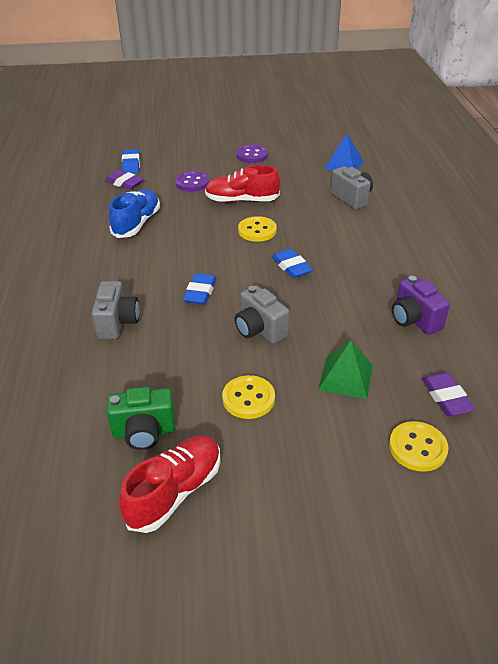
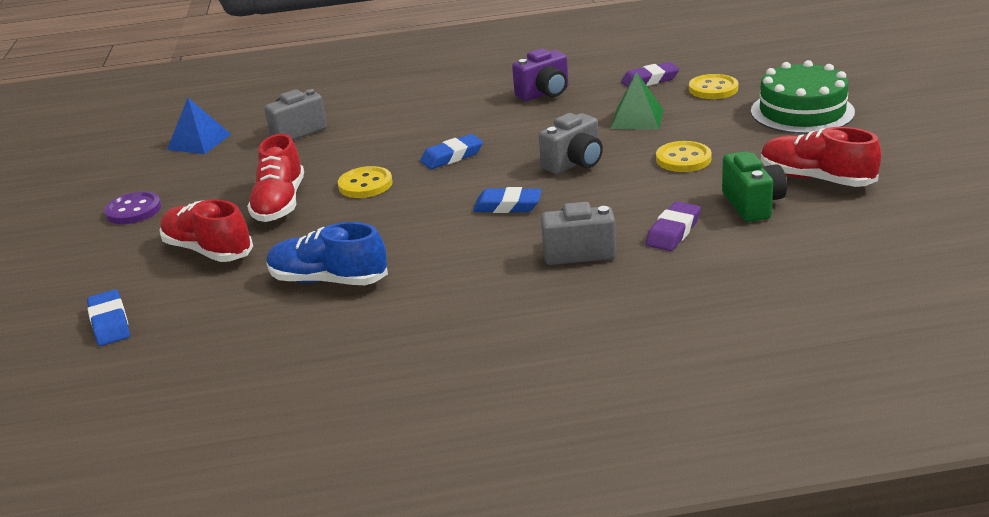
camera: 90 degrees left, 10 degrees down
purple eraser [105,170,144,190] -> purple eraser moved to [646,201,701,251]
blue eraser [122,149,140,174] -> blue eraser turned 75 degrees clockwise [87,289,130,346]
purple button [175,171,210,192] -> red shoe [159,199,253,262]
none -> green cake [751,60,855,134]

